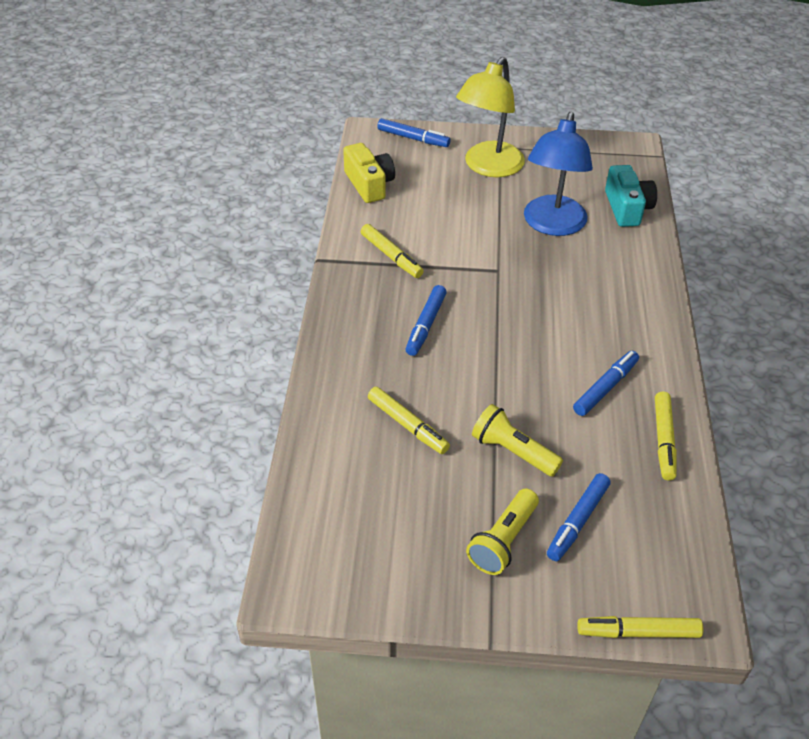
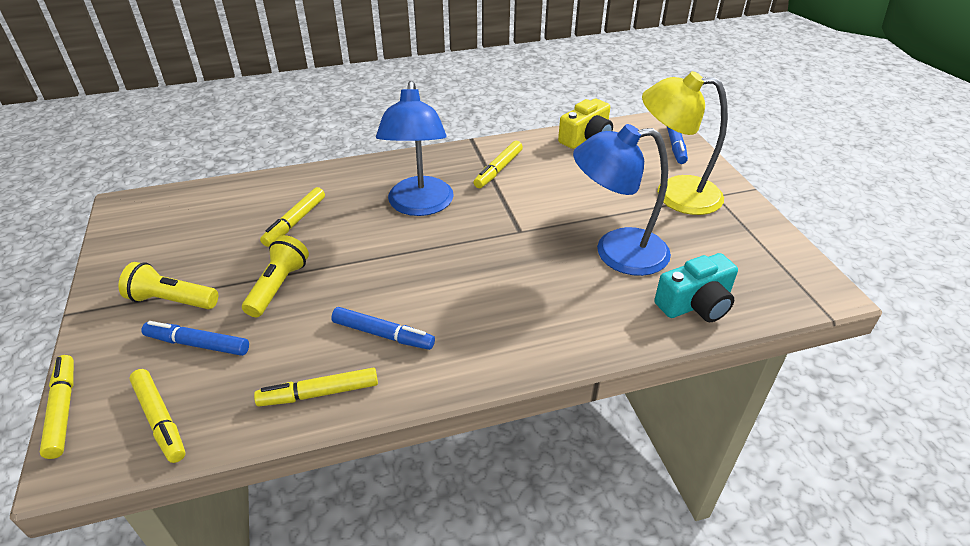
camera: 70 degrees right, 5 degrees down
blue marker [405,285,447,356] -> blue lamp [376,81,454,216]
none -> yellow marker [129,369,186,463]

